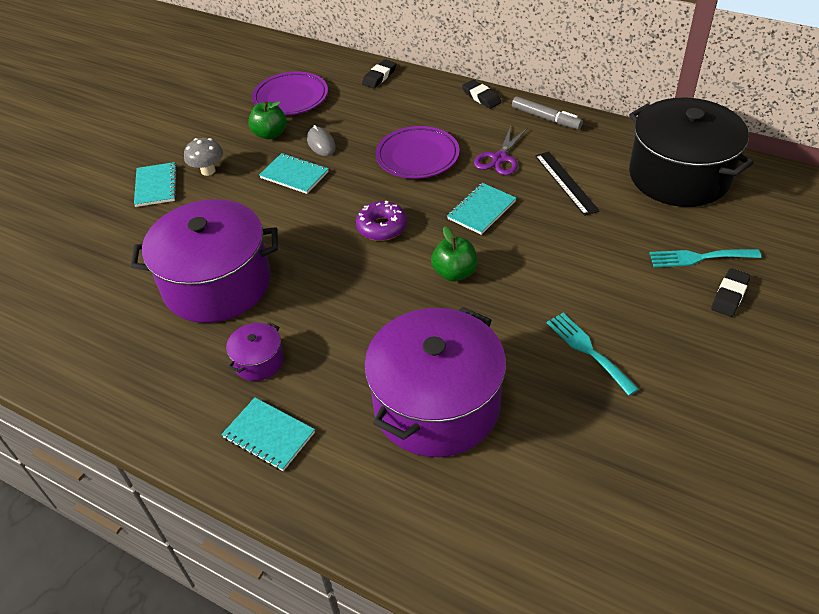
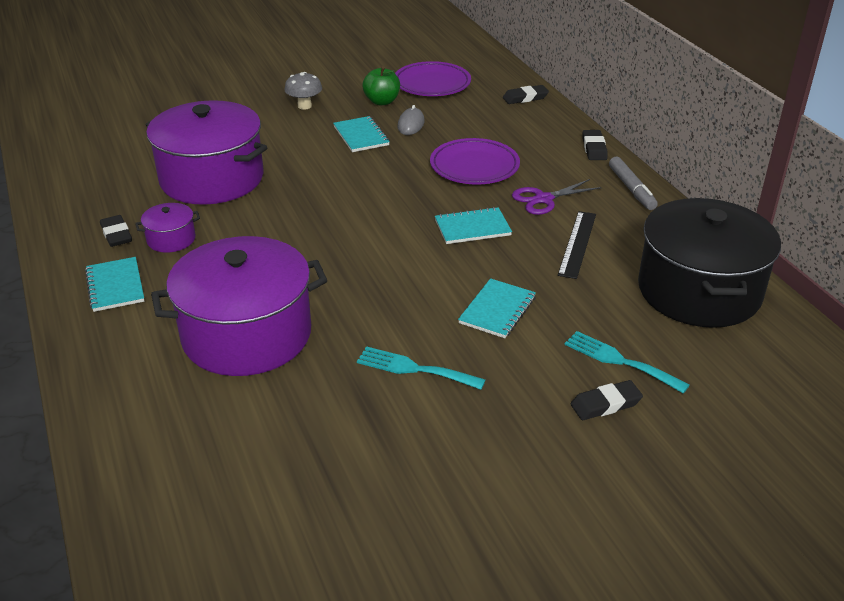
camera: 35 degrees right, 10 degrees down
turquoise notebook [134,162,177,207] -> turquoise notebook moved to [458,278,536,338]
purple donut [356,201,407,241] -> none
green apple [431,226,477,282] -> none
turquoise fork [547,313,639,396] -> turquoise fork turned 75 degrees counterclockwise [357,346,485,390]
none -> black eraser [100,215,132,247]

